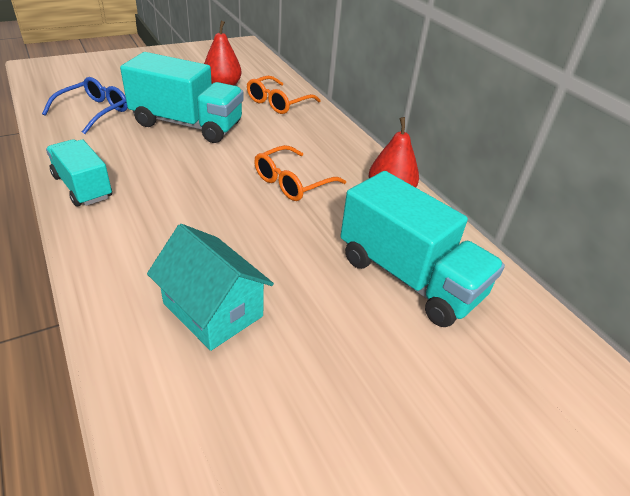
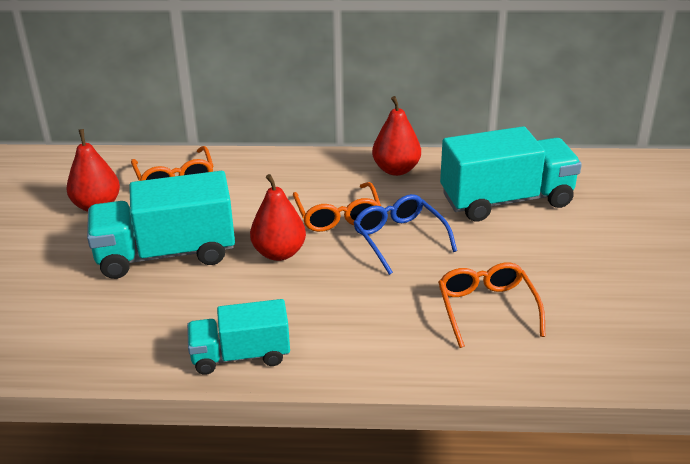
camera: 55 degrees left, 5 degrees down
blue glasses [42,77,128,134] -> blue glasses moved to [353,194,457,275]
turquoise truck [120,52,244,143] -> turquoise truck turned 150 degrees counterclockwise [87,171,235,279]
turquoise house [147,224,274,351] -> orange glasses [438,263,546,348]
none -> red pear [250,174,306,261]

